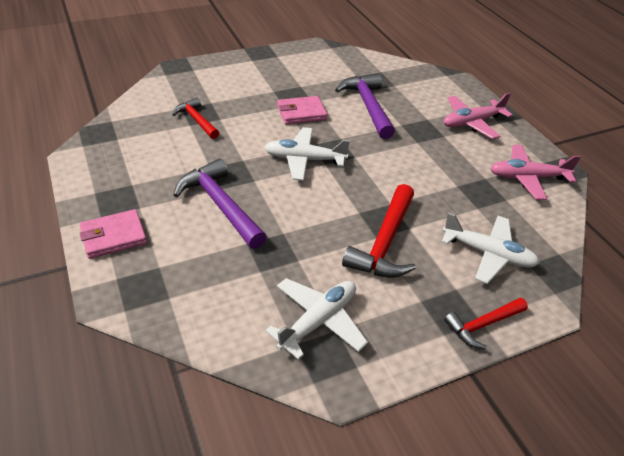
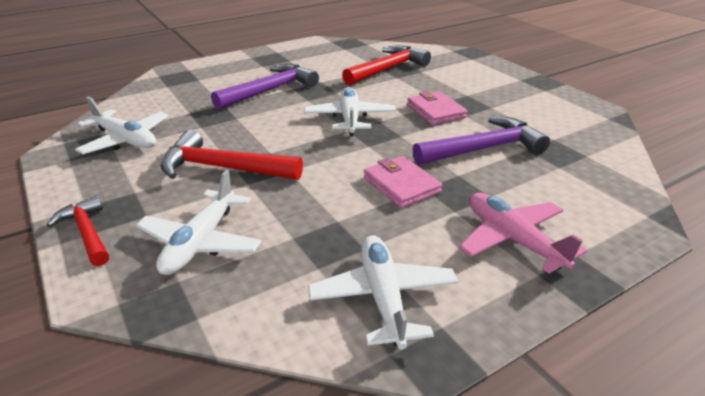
camera: 85 degrees right, 10 degrees down
pink wallet [80,209,147,259] -> pink wallet moved to [364,156,442,208]
red hammer [172,98,219,139] -> red hammer [342,45,431,85], size x1.64
pink plane [490,145,581,200] -> white plane [308,235,458,350]

